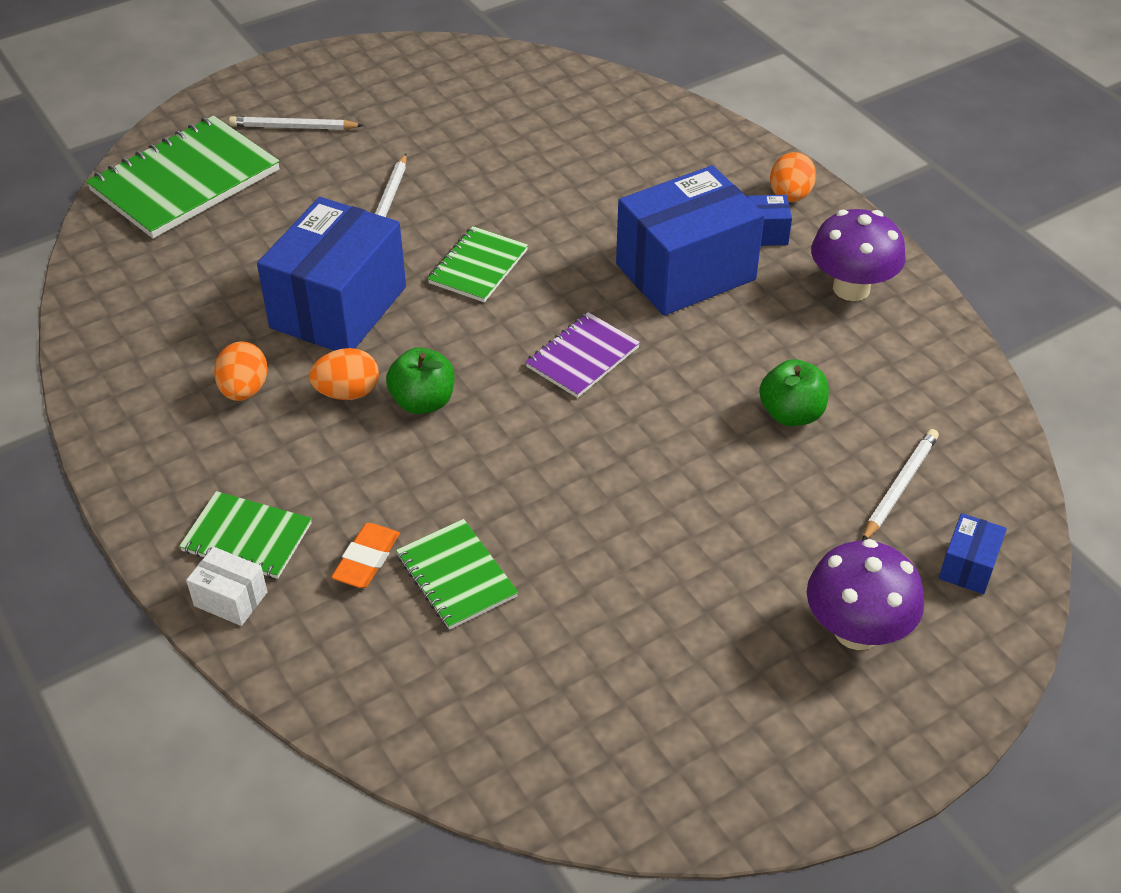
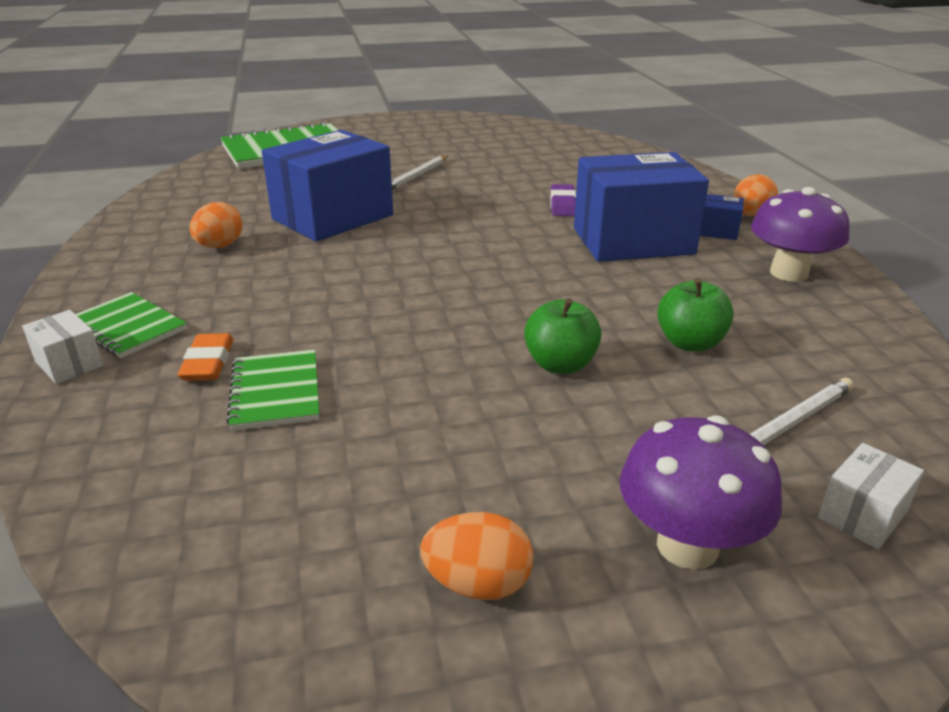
camera: 20 degrees right, 15 degrees down
white pencil [229,116,364,130] -> none
orange egg [309,348,379,400] -> orange egg moved to [420,512,533,600]
orange eraser [331,523,400,588] -> orange eraser turned 45 degrees counterclockwise [178,333,233,381]
green apple [386,347,455,414] -> green apple moved to [524,298,602,374]
green notebook [427,226,528,302] -> none
purple notebook [525,312,640,398] -> none
blue box [939,513,1007,594] -> white box [818,443,924,549]
none -> purple eraser [550,184,576,216]

